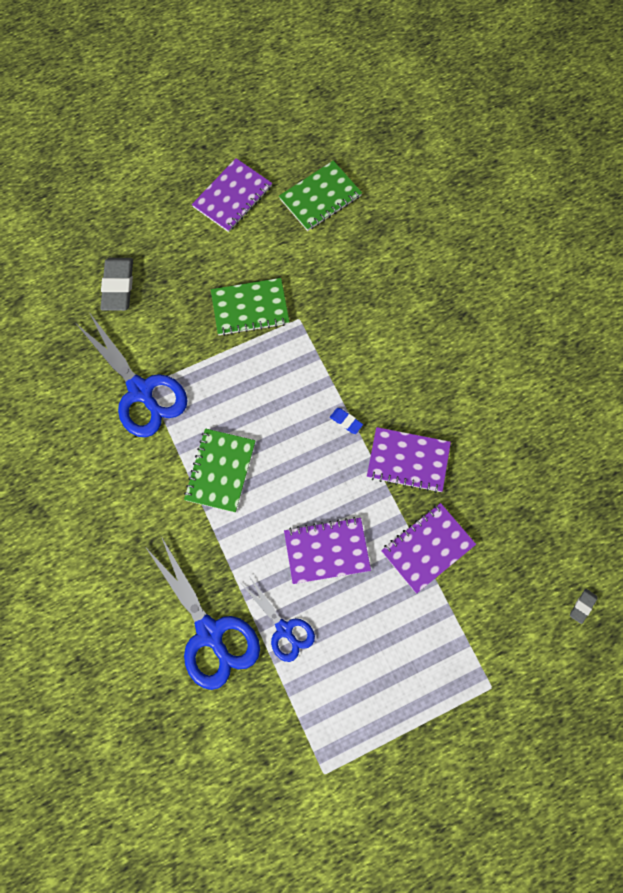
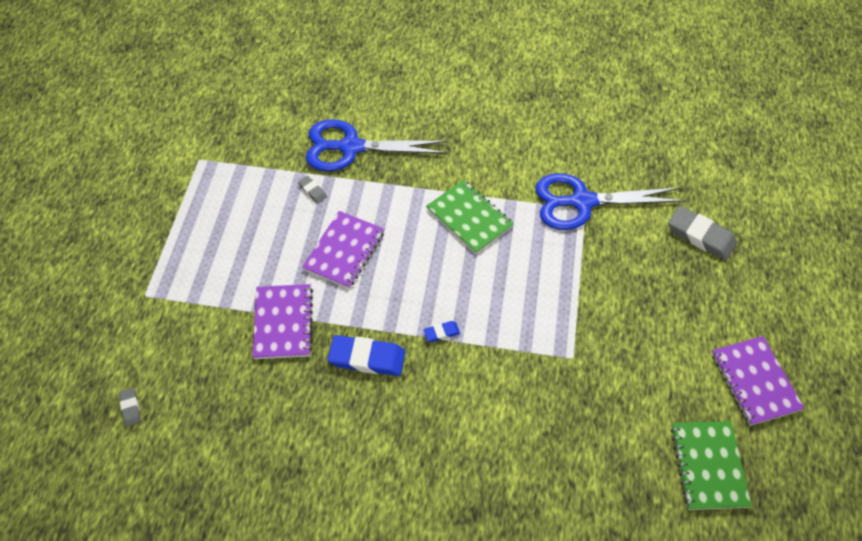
camera: 125 degrees right, 15 degrees down
green notebook [211,278,289,336] -> none
blue scissors [242,576,315,662] -> grey eraser [298,176,327,203]
purple notebook [367,427,451,493] -> blue eraser [328,335,405,376]

